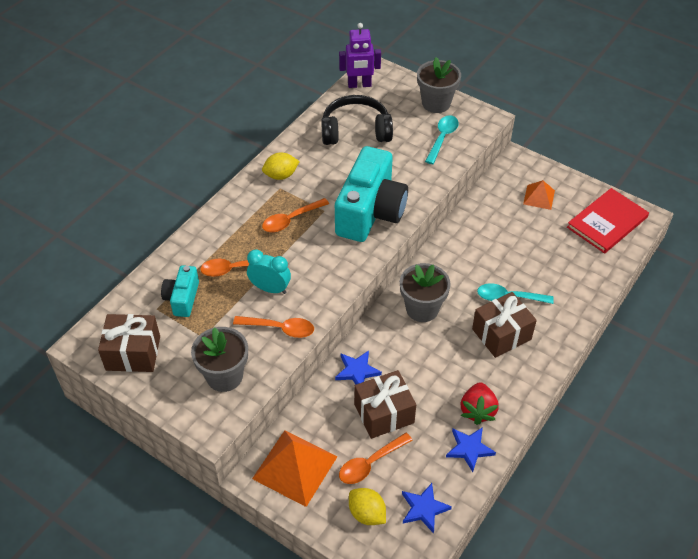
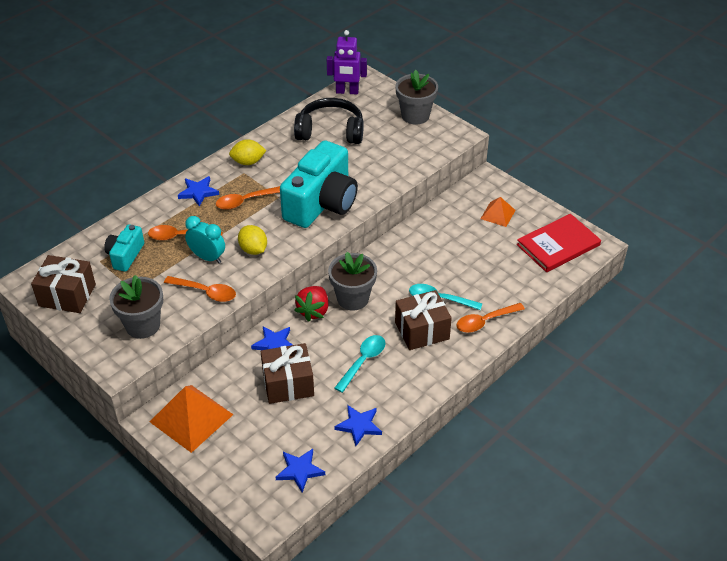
camera: 10 degrees right, 5 degrees down
orange spoon [339,433,413,484] -> orange spoon moved to [456,303,525,333]
yellow lemon [349,488,386,525] -> yellow lemon moved to [238,225,267,255]
turquoise spoon [425,115,459,164] -> turquoise spoon moved to [335,335,385,393]
red strawberry [461,382,499,425] -> red strawberry moved to [294,286,329,322]
none -> blue star [178,176,219,207]

